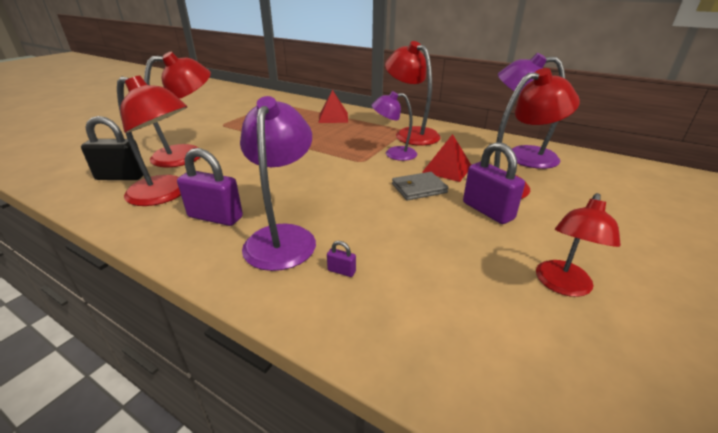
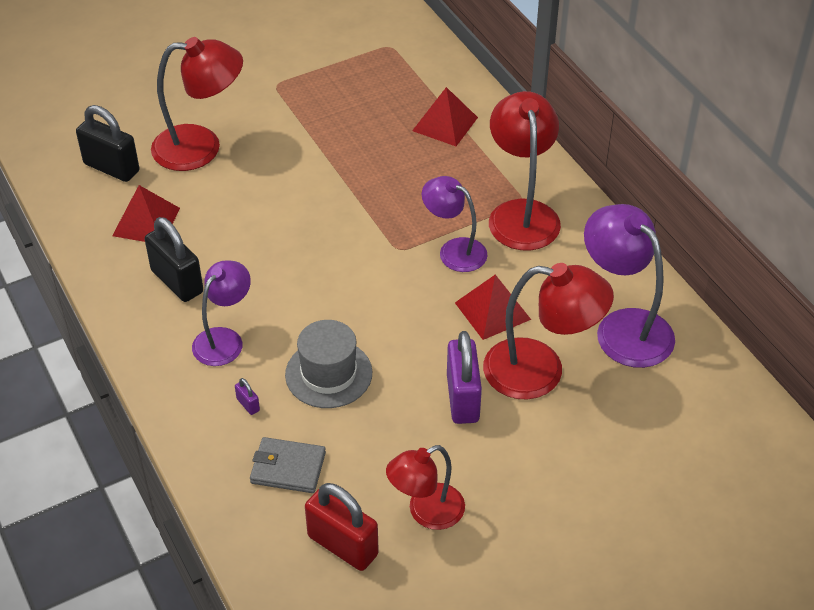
camera: 30 degrees right, 15 degrees up
red lamp [117,76,187,206] -> red pyramid [112,185,180,242]
purple padlock [177,148,243,226] -> black padlock [145,217,203,302]
purple lamp [240,96,316,271] -> purple lamp [192,260,251,366], size x0.65
grey wallet [392,172,449,200] -> grey wallet moved to [250,437,326,493]
none -> grey hat [285,320,372,408]
none -> red padlock [305,483,379,571]

